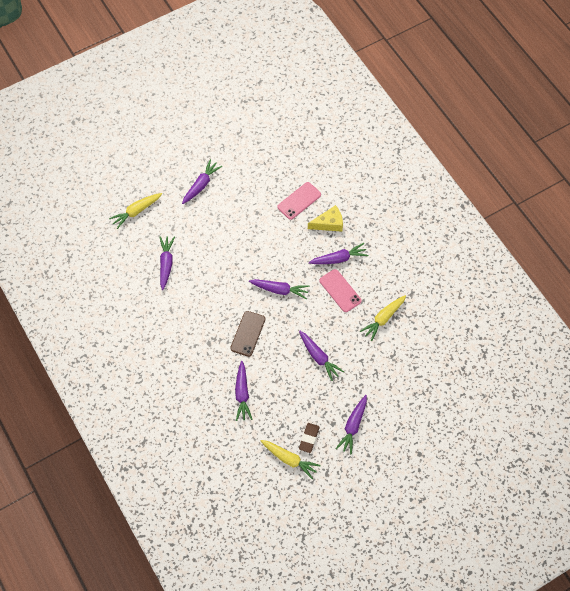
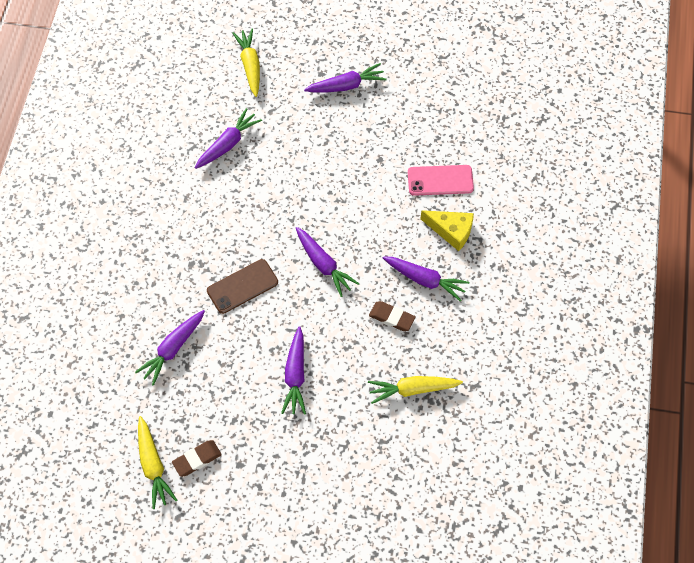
camera: 40 degrees right, 0 degrees up
yellow carrot [109,193,162,229] -> yellow carrot turned 75 degrees clockwise [232,29,260,97]
pink phone [319,269,362,312] -> brown eraser [369,301,416,331]
purple carrot [336,395,367,455] -> none

